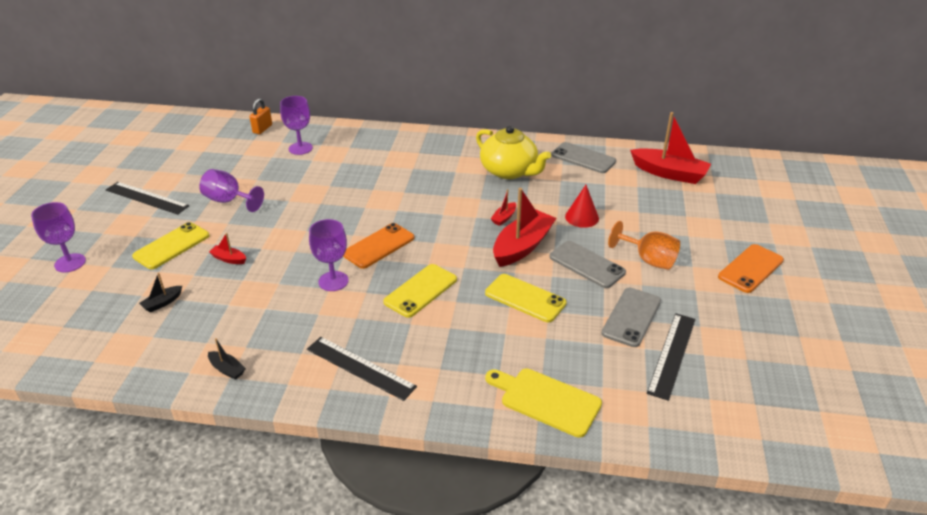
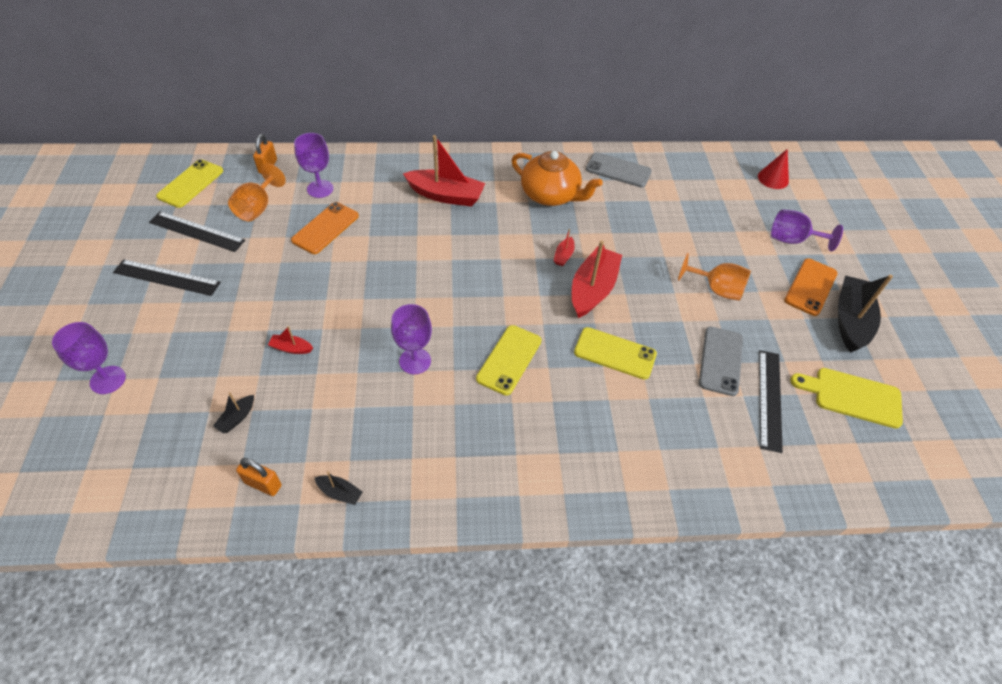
camera: 15 degrees left, 15 degrees up
yellow phone [132,222,209,269] -> yellow phone moved to [156,159,223,208]
purple goblet [199,169,264,212] -> purple goblet moved to [771,210,843,251]
black ruler [307,337,417,401] -> black ruler moved to [149,211,245,252]
orange phone [343,223,414,269] -> orange phone moved to [291,202,359,254]
yellow teapot [476,126,551,179] -> orange teapot [511,151,603,206]
yellow cutting board [485,369,602,438] -> yellow cutting board moved to [790,368,903,429]
grey phone [549,241,626,288] -> none
red cone [565,185,599,228] -> red cone moved to [758,149,789,189]
red boat [630,112,711,184] -> red boat moved to [403,135,486,207]
none -> orange goblet [228,164,286,222]
none -> orange padlock [236,458,282,496]
none -> black boat [838,275,893,353]

